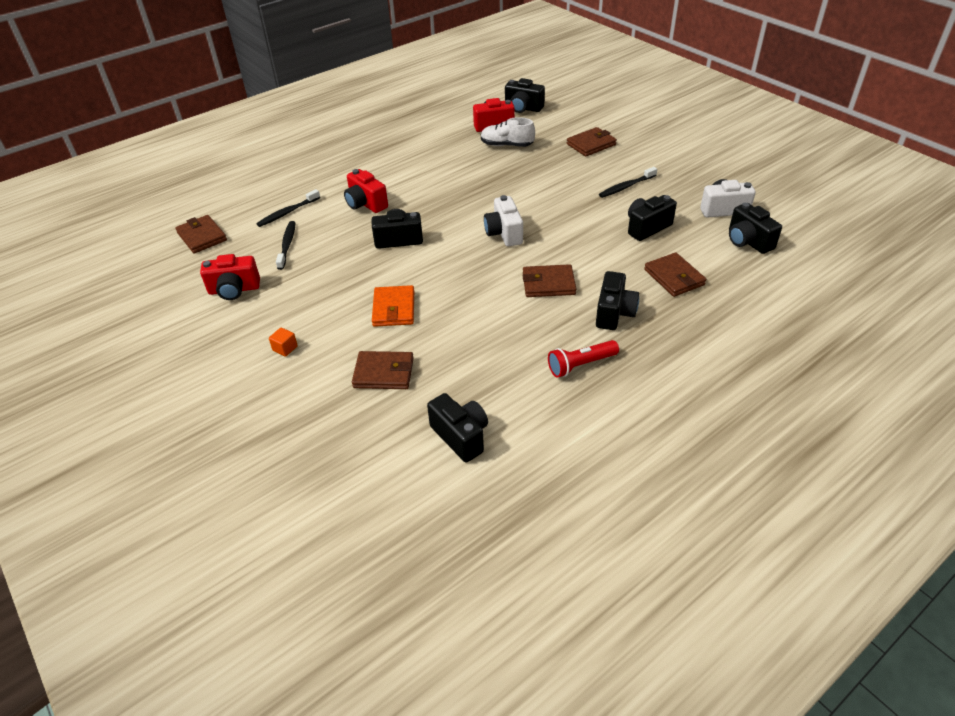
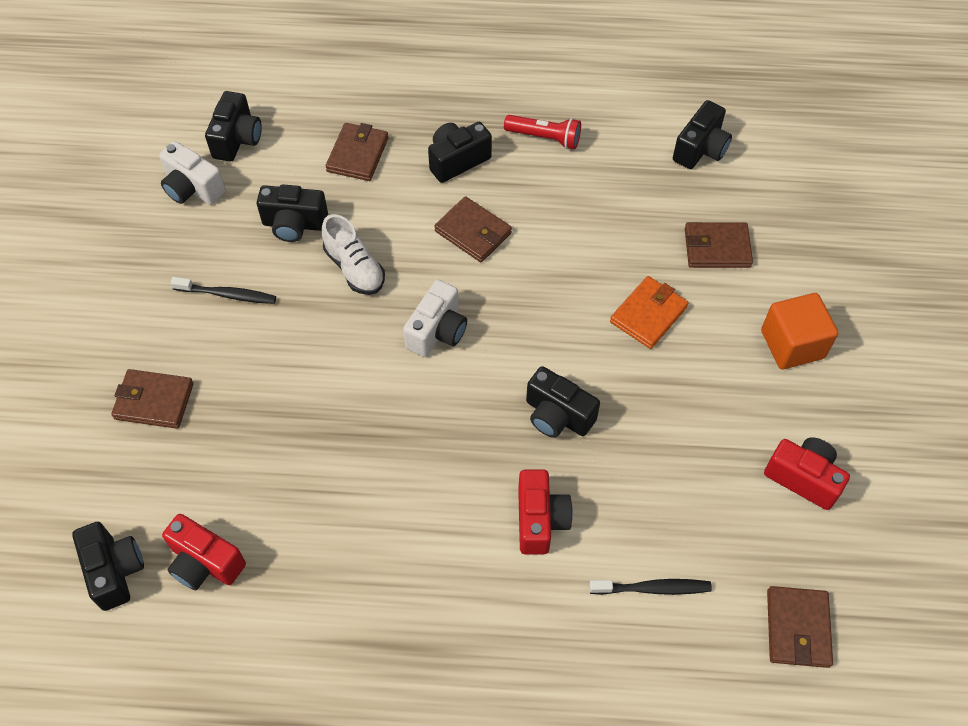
camera: 140 degrees left, 15 degrees up
orange cube [269,327,298,357] -> orange cube [761,293,838,369], size x2.23
black toothbrush [276,221,296,270] -> none
brown wallet [352,351,414,389] -> brown wallet turned 45 degrees counterclockwise [685,222,753,268]
black camera [427,393,488,462] -> black camera turned 150 degrees counterclockwise [673,100,732,169]
white shoe [481,117,535,147] -> white shoe moved to [322,214,385,295]

